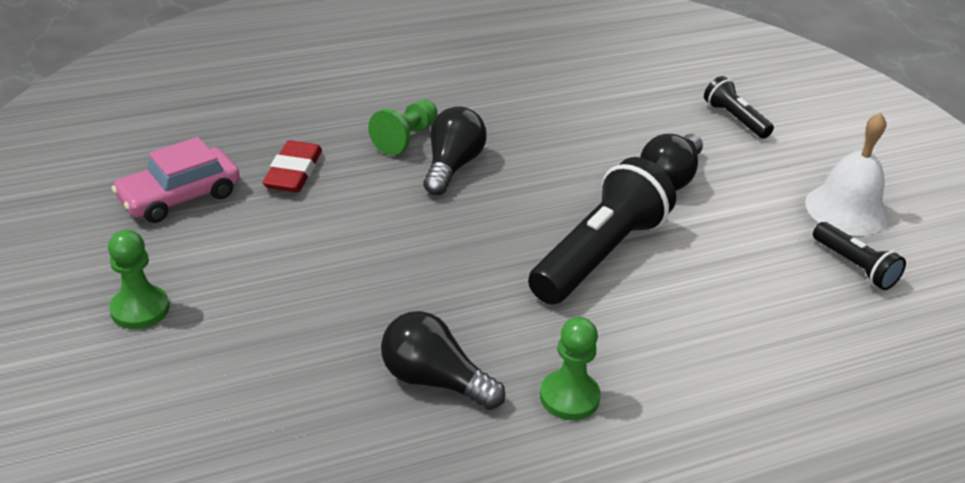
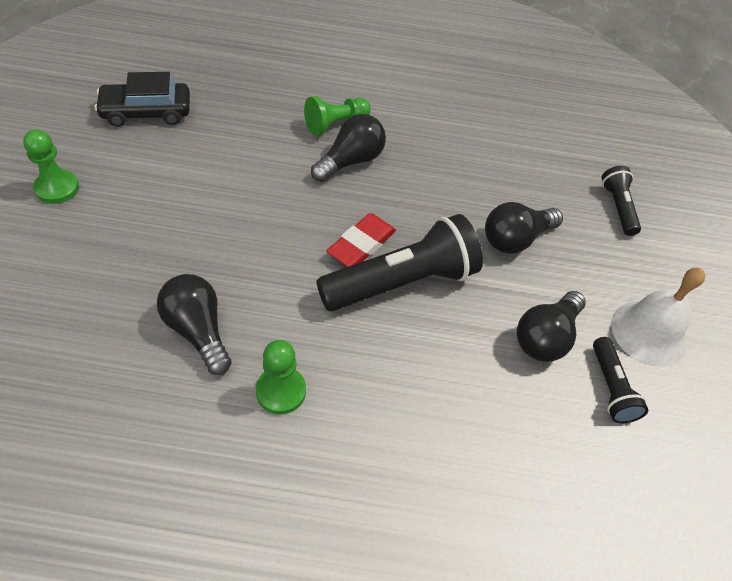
camera: 25 degrees right, 15 degrees up
pink car [112,137,240,223] -> black car [95,72,190,127]
red eraser [262,140,322,193] -> red eraser moved to [326,213,396,267]
none -> black light bulb [517,291,586,362]

